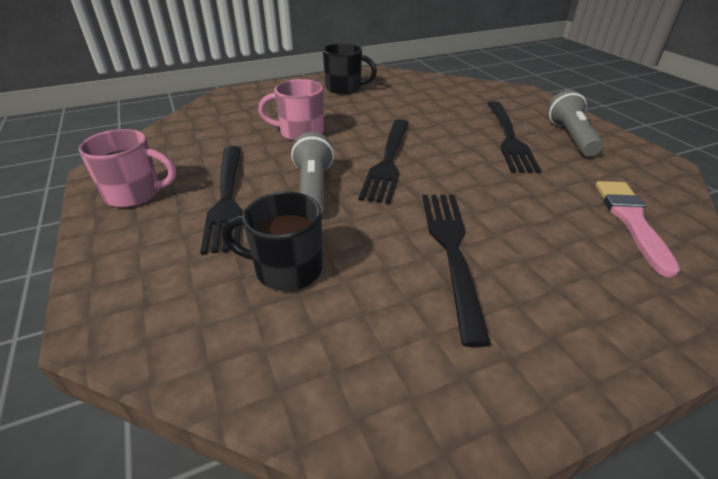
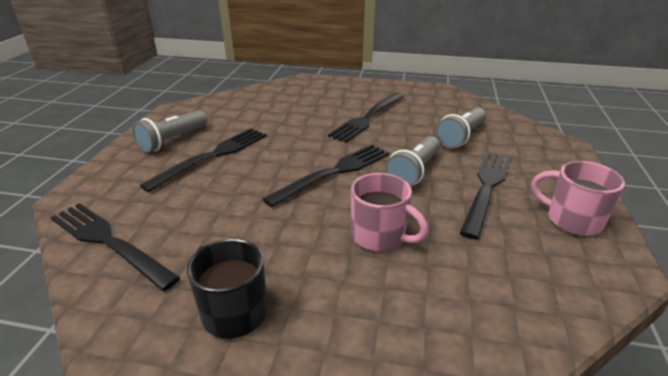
camera: 145 degrees left, 5 degrees down
black mug [222,192,323,291] -> grey flashlight [436,108,486,148]
pink brush [595,181,680,278] -> none
none -> black fork [50,203,180,291]

